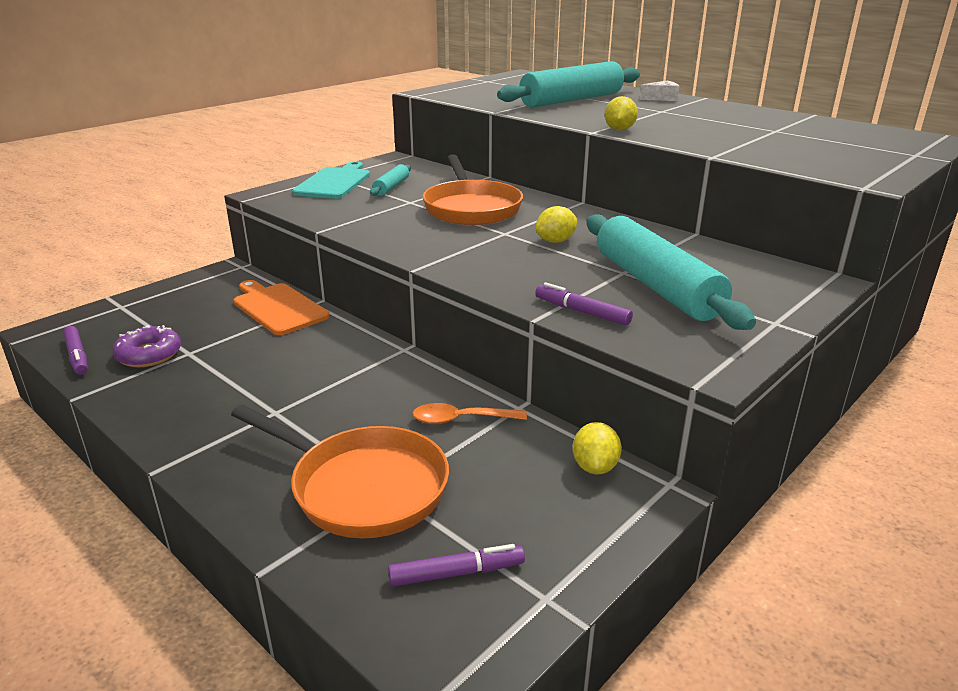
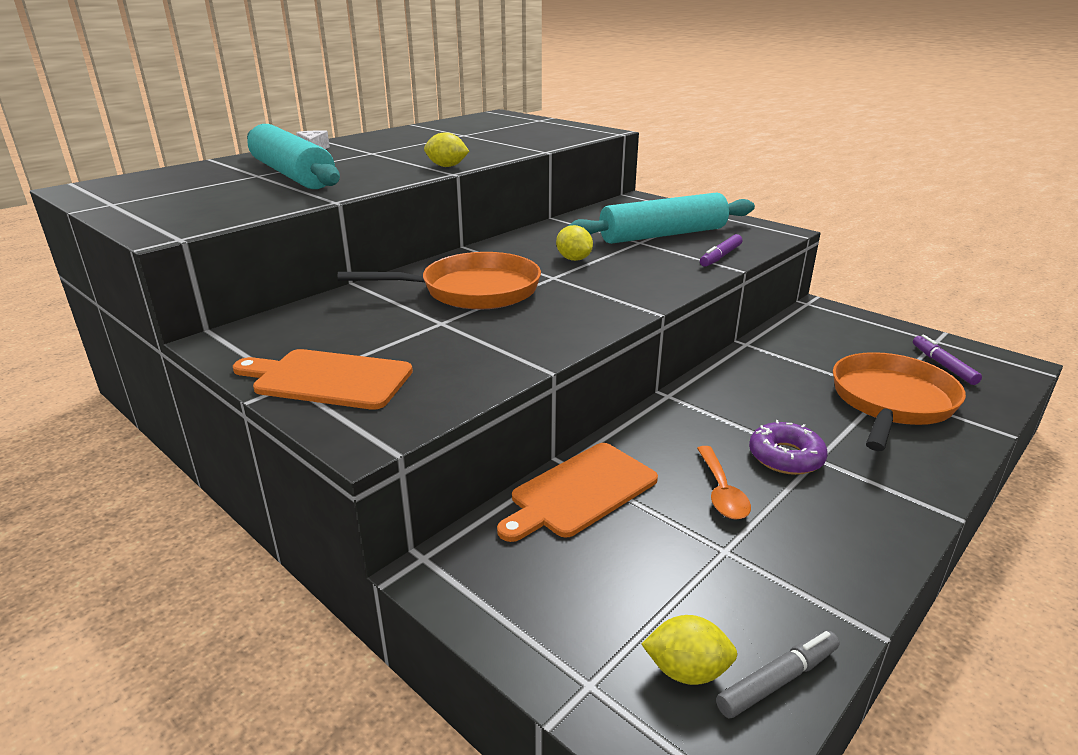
camera: 90 degrees left, 0 degrees up
purple marker [63,326,88,375] -> grey marker [716,631,839,718]
purple donut [112,325,181,367] -> purple donut moved to [749,420,828,475]
turquoise cutting board [292,161,370,199] -> orange cutting board [233,349,413,410]
turquoise rolling pin [370,164,411,196] -> none
orange spoon [412,403,527,424] -> orange spoon moved to [697,446,751,520]
yellow lemon [573,422,622,474] -> yellow lemon moved to [641,615,737,685]

